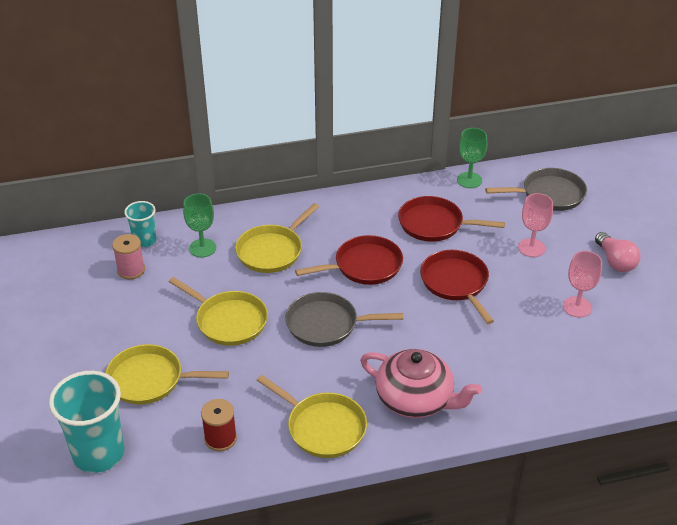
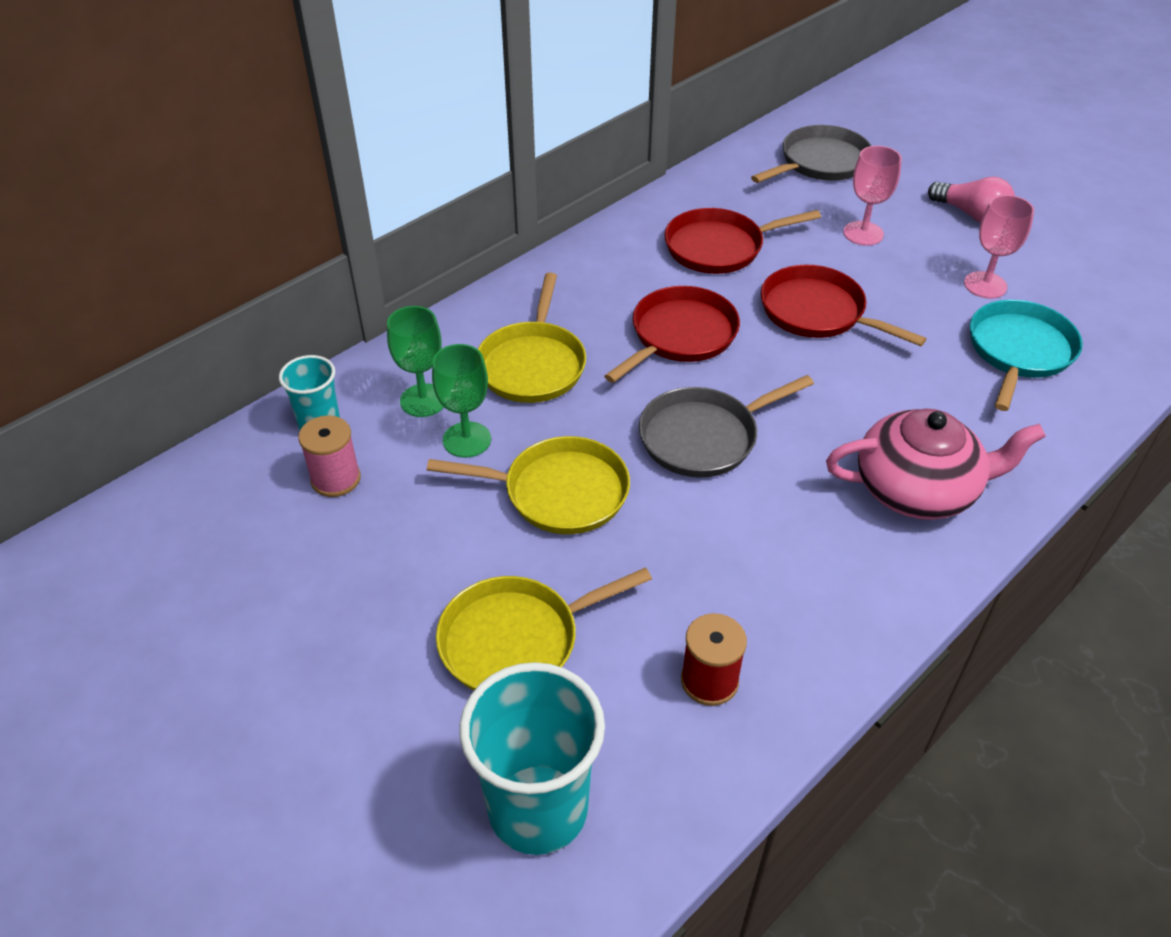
camera: 30 degrees left, 5 degrees up
yellow pan [257,375,367,458] -> none
green goblet [457,128,487,188] -> green goblet moved to [432,344,491,457]
none -> turquoise pan [970,300,1083,411]

